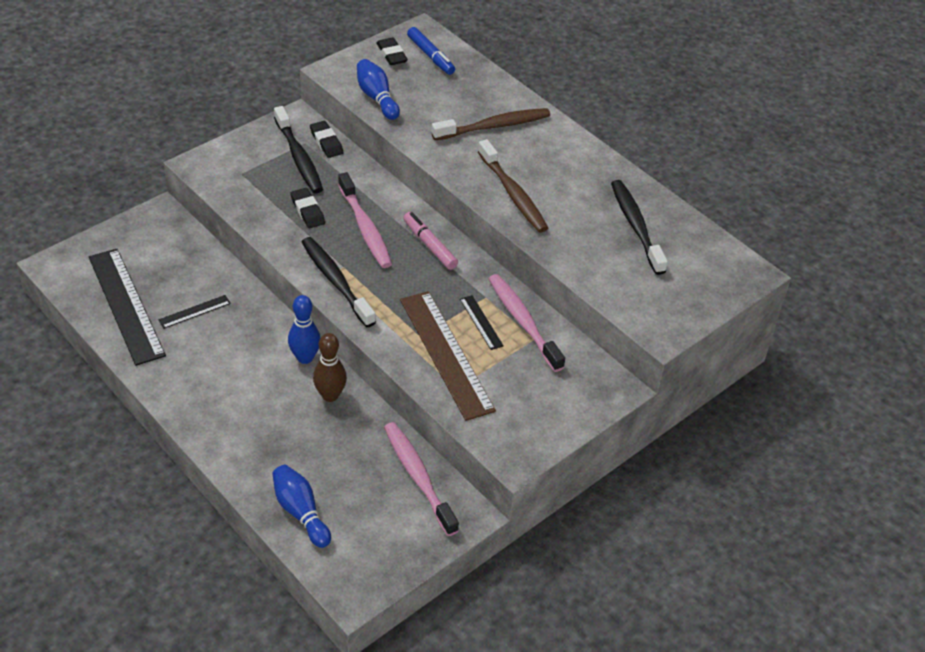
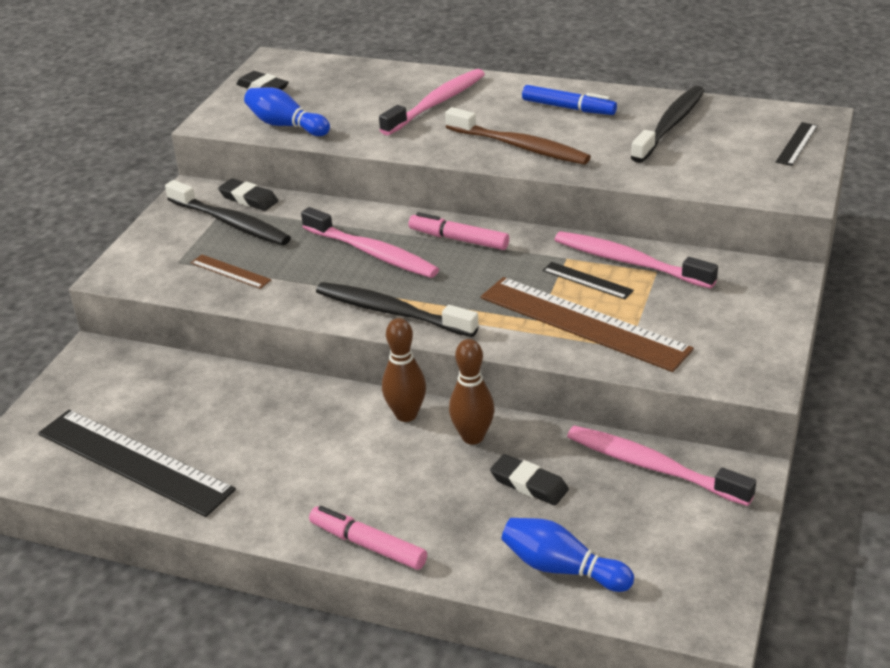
camera: 25 degrees left, 10 degrees down
black ruler [158,295,231,329] -> black ruler moved to [776,122,818,166]
blue bowling pin [288,295,320,364] -> brown bowling pin [382,318,426,422]
black eraser [290,188,325,228] -> black eraser moved to [490,454,569,505]
blue marker [407,27,455,75] -> blue marker moved to [522,85,617,115]
brown toothbrush [432,108,550,140] -> pink toothbrush [379,69,485,136]
black toothbrush [611,180,668,275] -> black toothbrush turned 75 degrees clockwise [631,86,705,163]
none -> brown ruler [191,255,271,289]
none -> pink marker [309,506,427,570]

